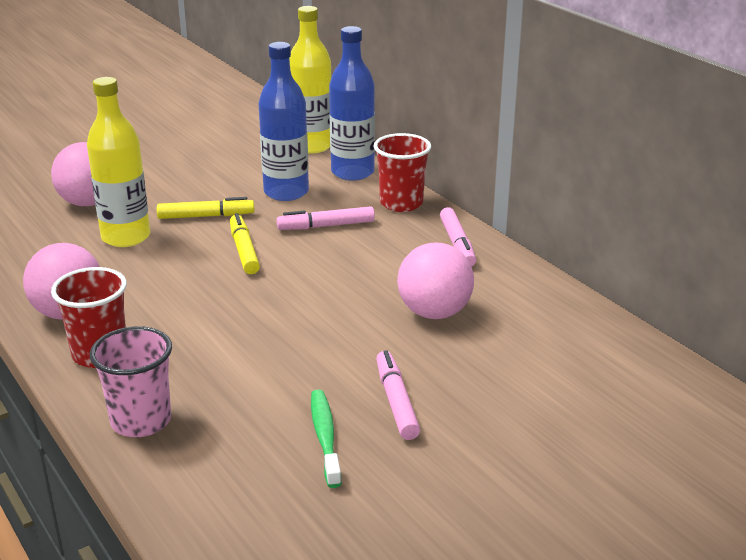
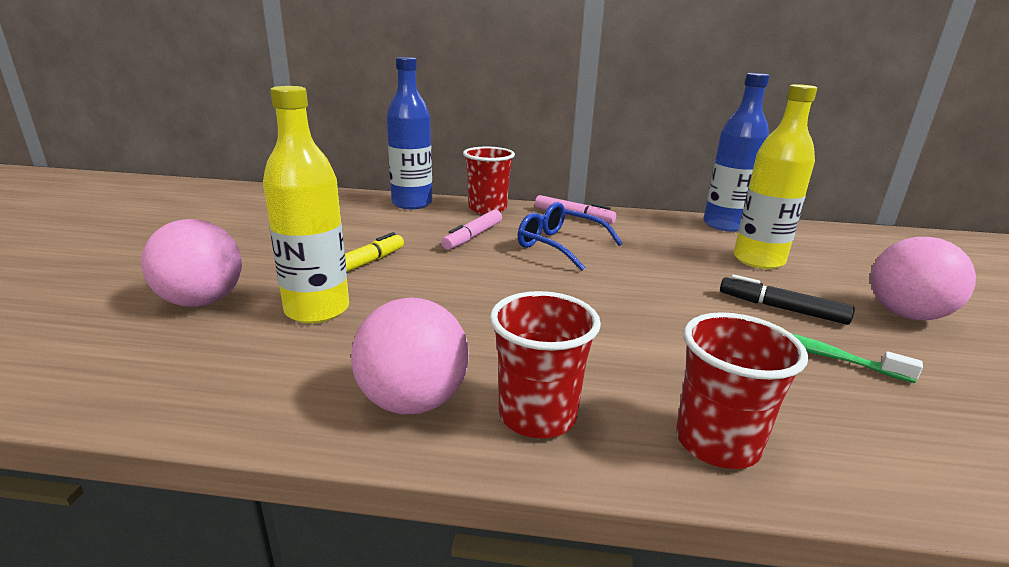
camera: 50 degrees left, 5 degrees down
pink cup [90,326,172,437] -> red cup [676,312,808,469]
yellow marker [230,213,260,274] -> none
blue bottle [258,42,309,201] -> blue bottle moved to [703,73,769,232]
yellow bottle [289,6,331,153] -> yellow bottle moved to [734,84,817,269]
pink marker [376,350,420,440] -> black marker [720,274,855,325]
pink ball [397,242,474,319] -> pink ball moved to [871,237,976,321]
none -> blue glasses [518,202,623,271]

